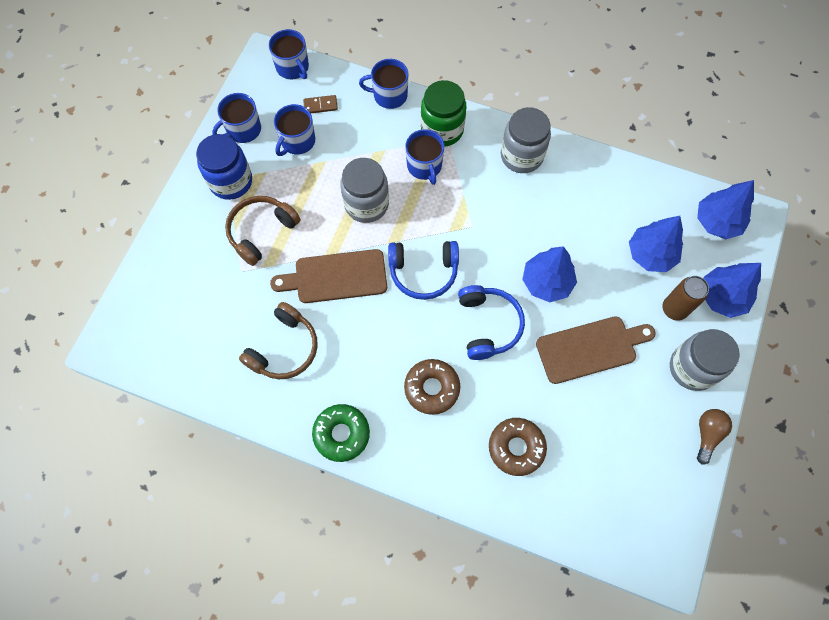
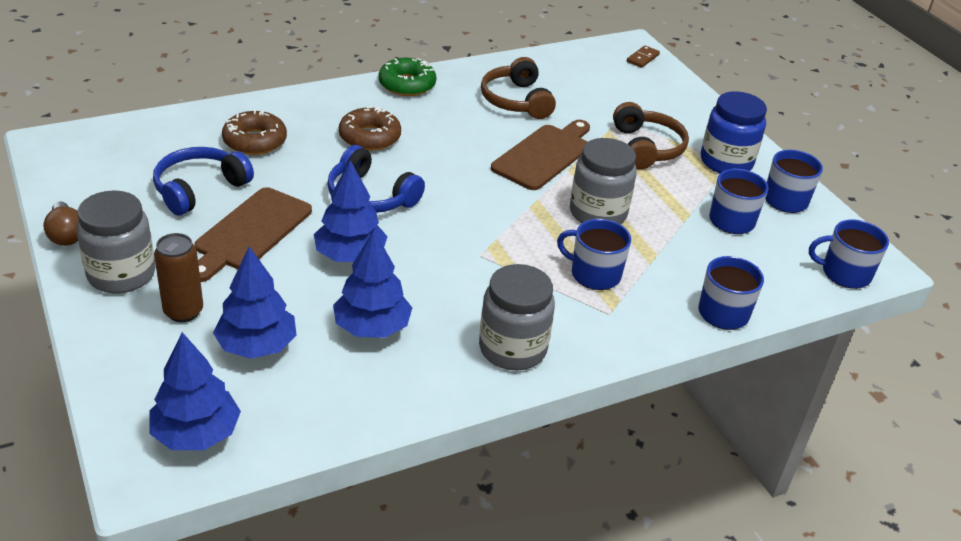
camera: 130 degrees right, 30 degrees down
brown domino [303,95,338,113] -> brown domino moved to [627,46,660,68]
blue headphones [388,241,459,300] -> blue headphones moved to [153,147,254,215]
green jar [421,80,466,147] -> none
blue tree [703,263,761,318] -> blue tree moved to [333,230,412,338]

